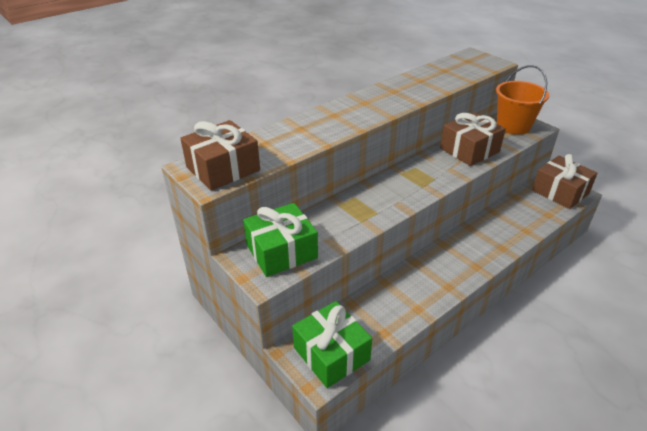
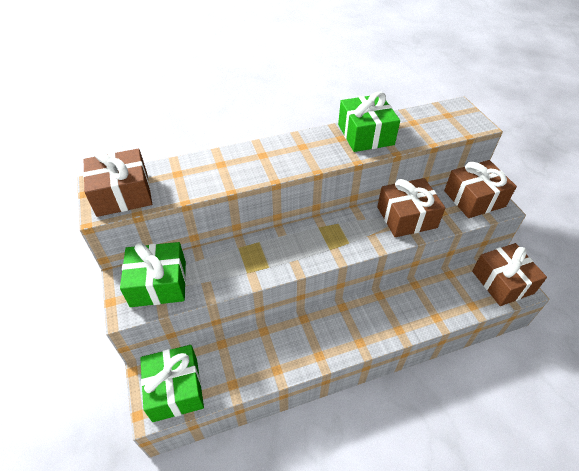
camera: 20 degrees right, 10 degrees up
orange bucket [496,65,549,135] -> brown gift [444,160,517,218]
none -> green gift [338,92,400,152]

